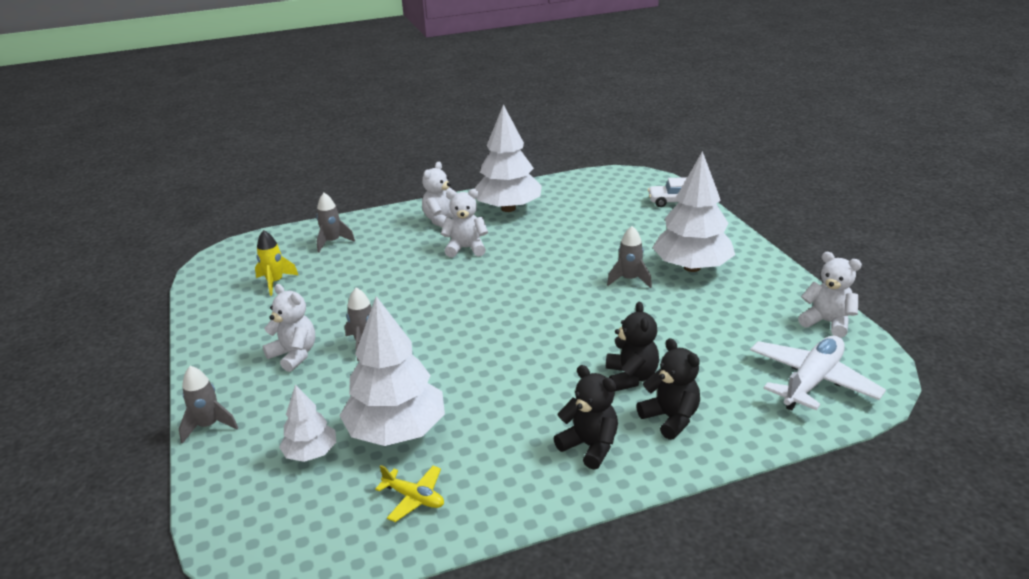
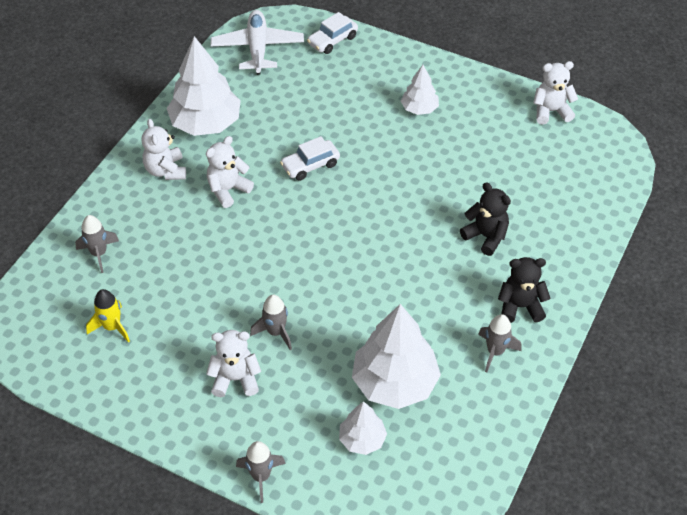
camera: 45 degrees left, 20 degrees up
yellow plane [375,465,444,522] -> none
grey rocket [607,226,652,288] -> grey rocket moved to [478,314,521,372]
black teddy bear [636,338,700,440] -> none
white tree [652,151,735,272] -> white tree [401,65,439,115], size x0.53
white plane [750,336,886,411] -> white plane moved to [211,10,304,75]
none -> white car [280,136,340,181]

